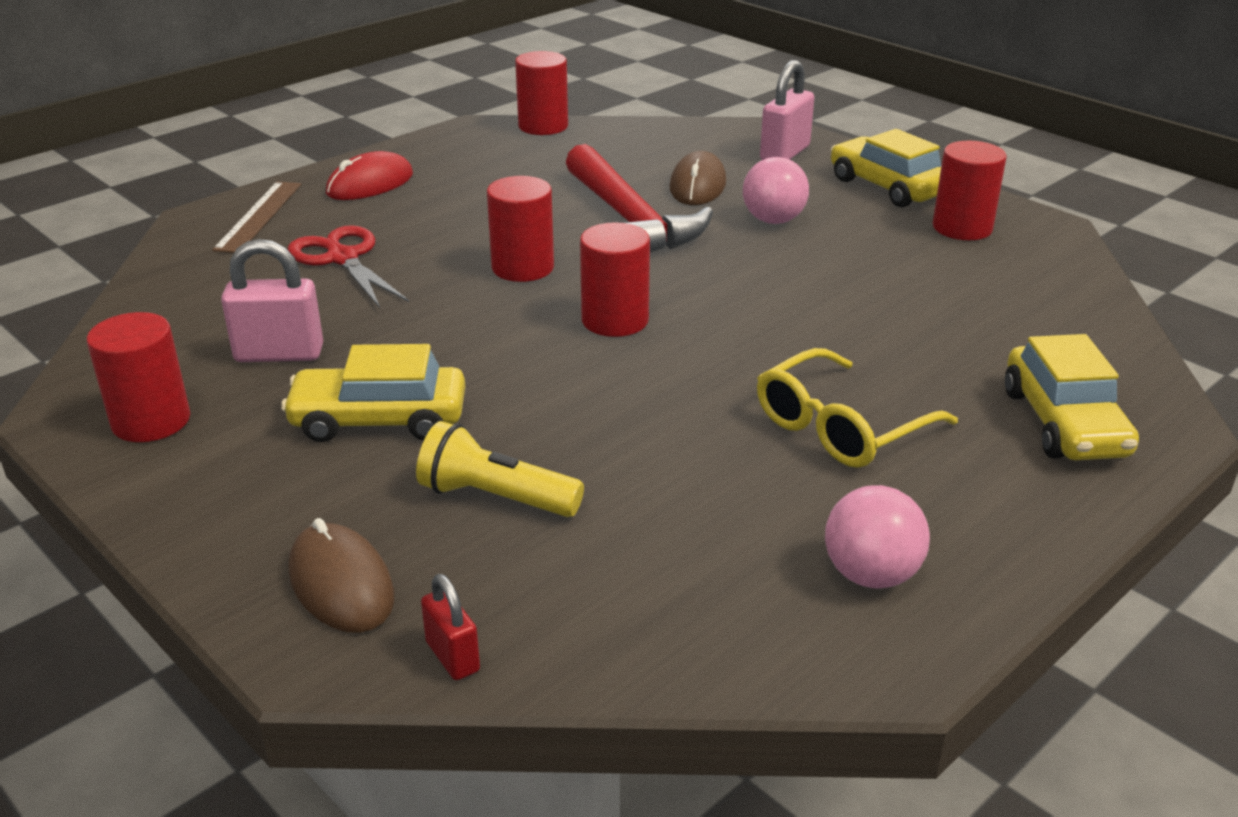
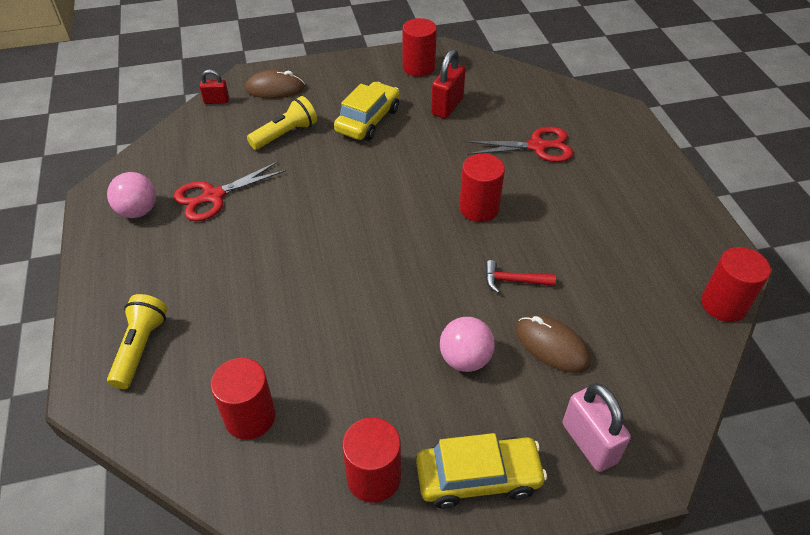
camera: 120 degrees right, 15 degrees up
brown ruler [212,182,301,253] -> none
pink padlock [221,239,323,362] -> red padlock [431,49,466,119]
red mouse [326,151,413,200] -> none
red hammer [566,144,713,252] -> red hammer [485,260,556,293], size x0.43
red cylinder [580,222,650,337] -> red cylinder moved to [210,358,276,440]
yellow glasses [757,348,958,468] -> none
yellow car [1005,334,1139,460] -> yellow flashlight [107,294,168,389]
none -> red scissors [174,161,286,221]

